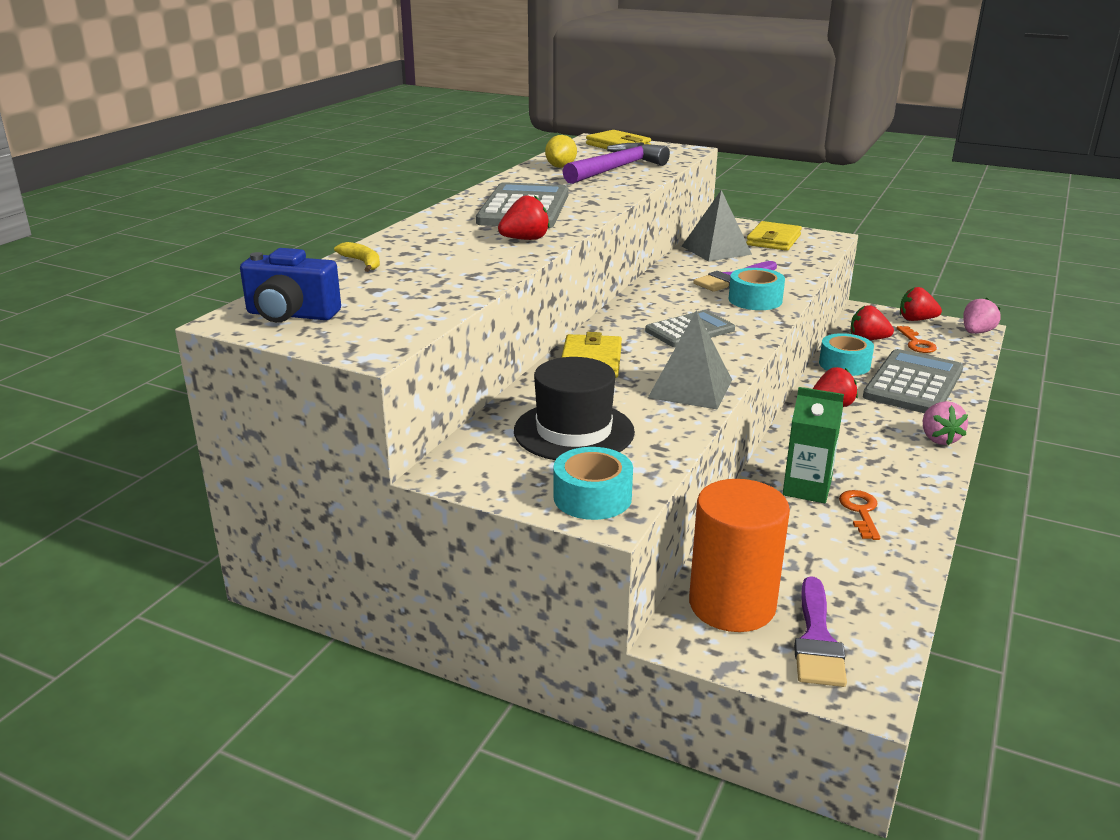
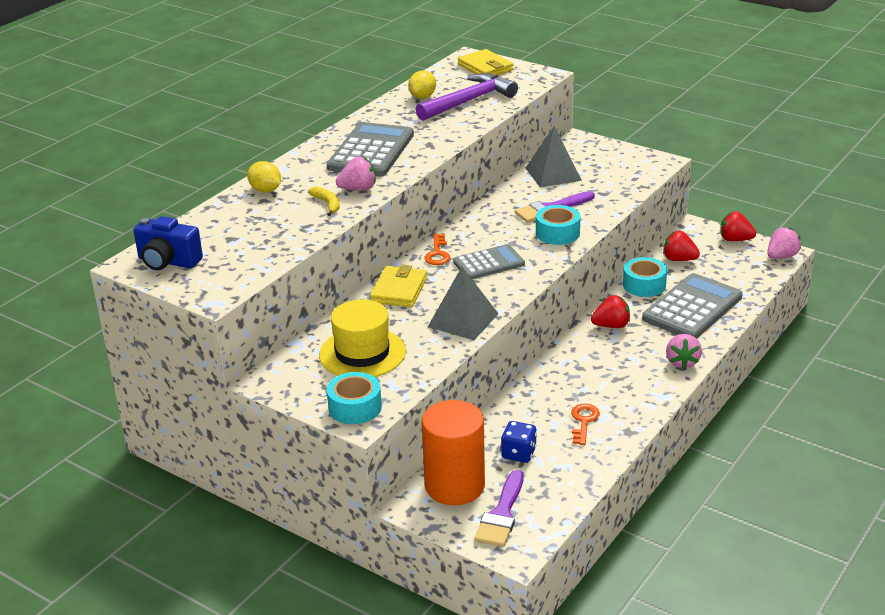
camera: 10 degrees right, 5 degrees up
yellow banana [334,242,380,272] -> yellow banana moved to [308,187,340,216]
red strawberry [498,195,550,240] -> pink strawberry [336,157,376,190]
black hat [514,357,635,460] -> yellow hat [319,299,406,377]
yellow wallet [746,221,802,251] -> none
green carton [783,387,844,503] -> none
orange key [897,326,937,353] -> orange key moved to [424,234,450,265]
none -> yellow lemon [247,161,281,192]
none -> blue dice [501,421,537,463]

